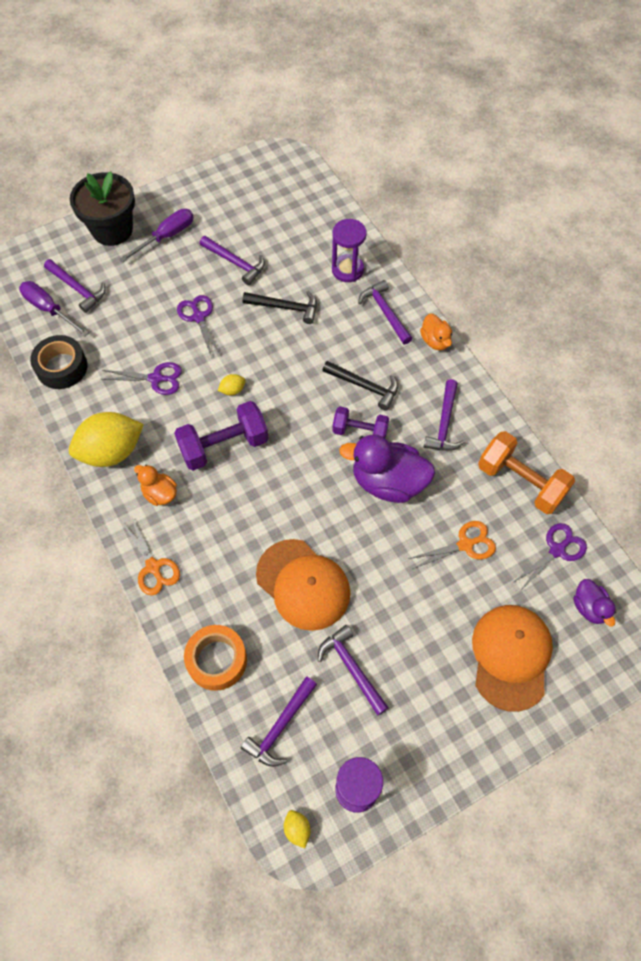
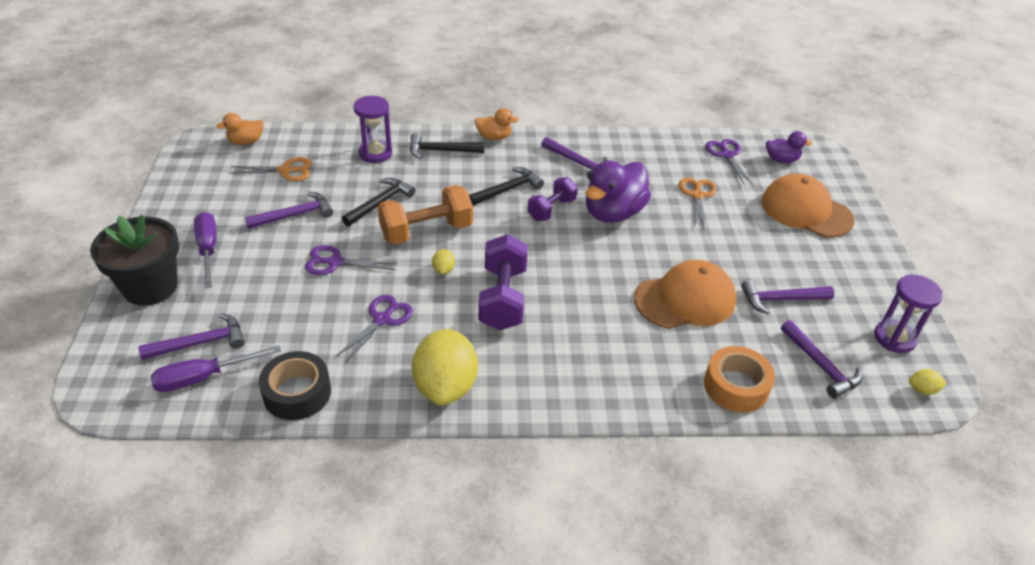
camera: 65 degrees left, 20 degrees down
orange scissors [122,516,180,595] -> orange scissors moved to [229,157,312,181]
orange duck [134,465,177,506] -> orange duck moved to [216,113,264,145]
purple hammer [358,280,413,344] -> black hammer [410,133,484,159]
orange dumbbell [478,431,575,514] -> orange dumbbell moved to [378,185,473,245]

